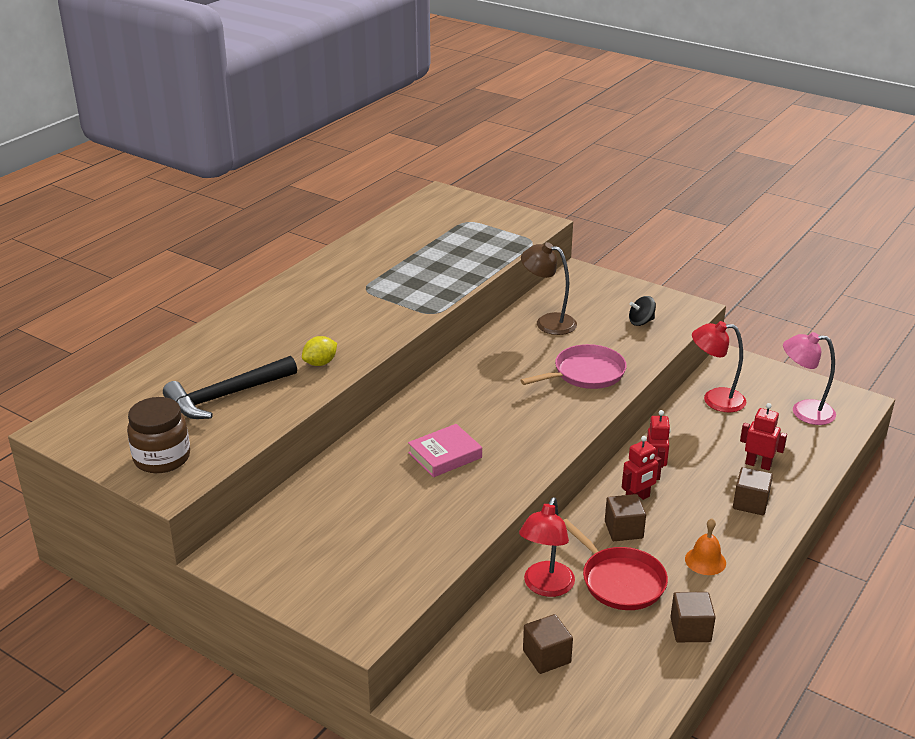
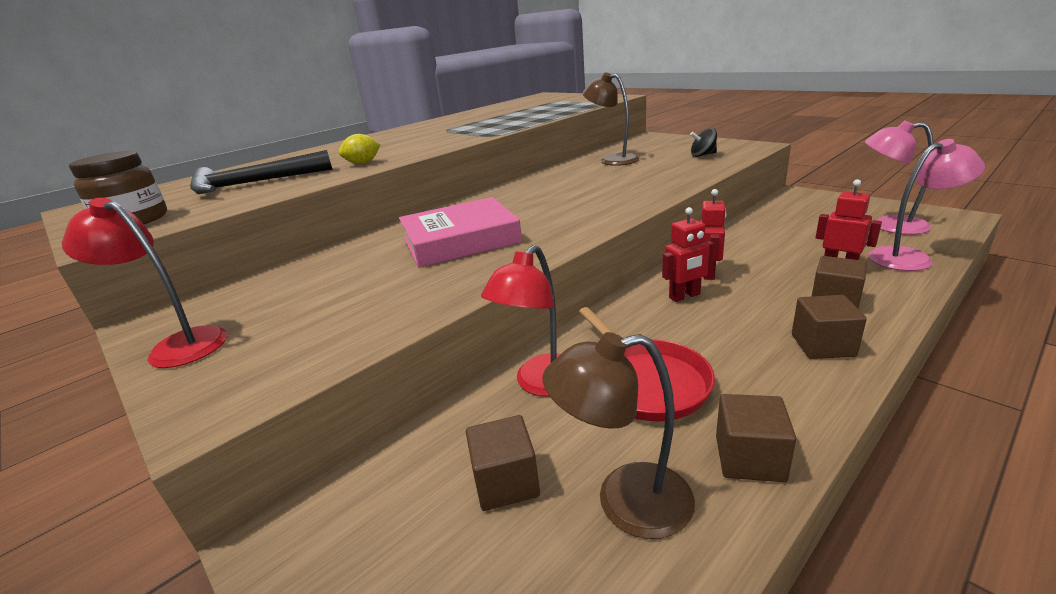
camera: 15 degrees right, 5 degrees down
pink book [408,424,482,477] -> pink book [399,197,522,268], size x1.59
pink pan [520,344,627,389] -> none
brown cube [605,494,646,541] -> brown cube moved to [792,295,867,359]
orange bell [685,518,726,575] -> none
red lamp [692,321,746,412] -> red lamp moved to [62,198,227,368]
none -> brown lamp [543,332,695,539]
none -> pink lamp [868,139,985,271]

